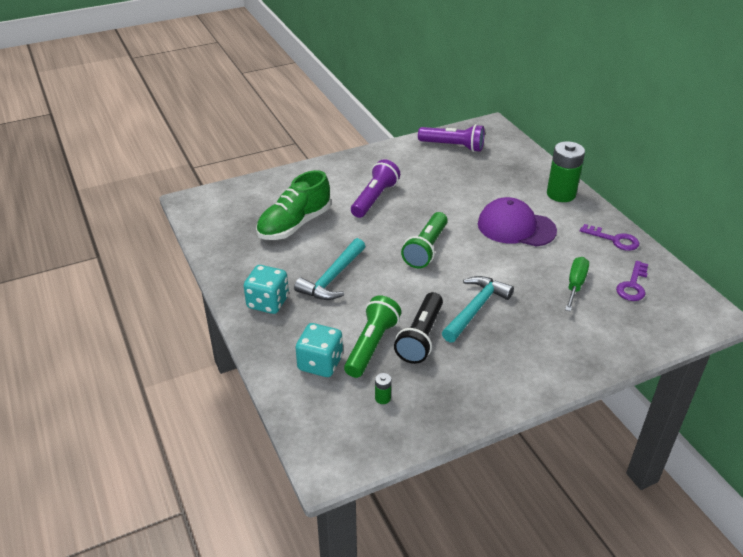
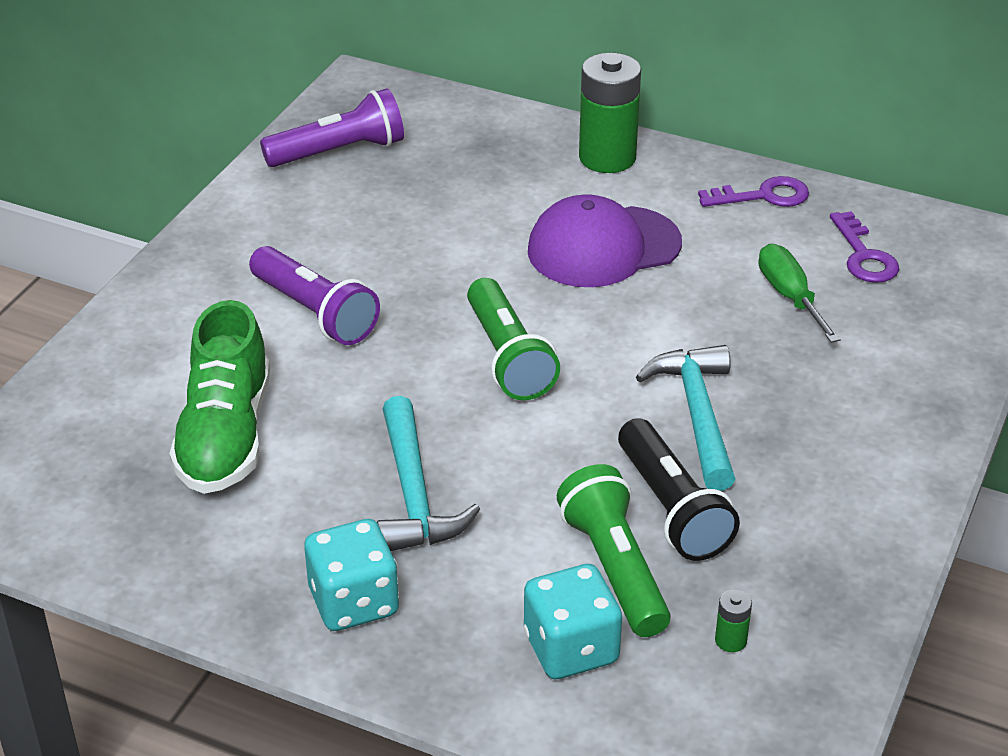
camera: 40 degrees left, 0 degrees up
purple flashlight [351,159,400,218] -> purple flashlight turned 150 degrees clockwise [249,246,380,345]

